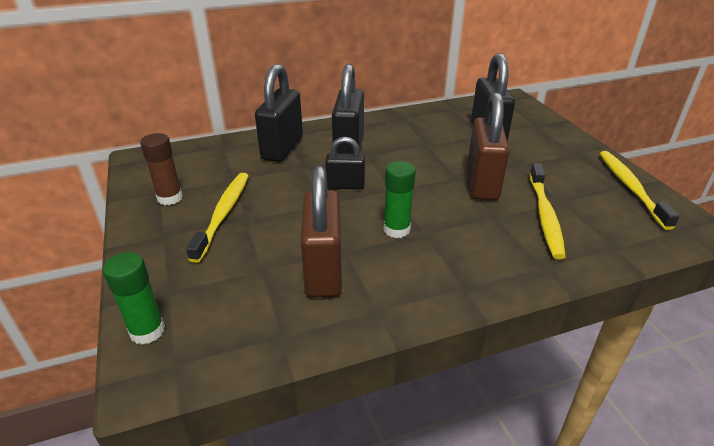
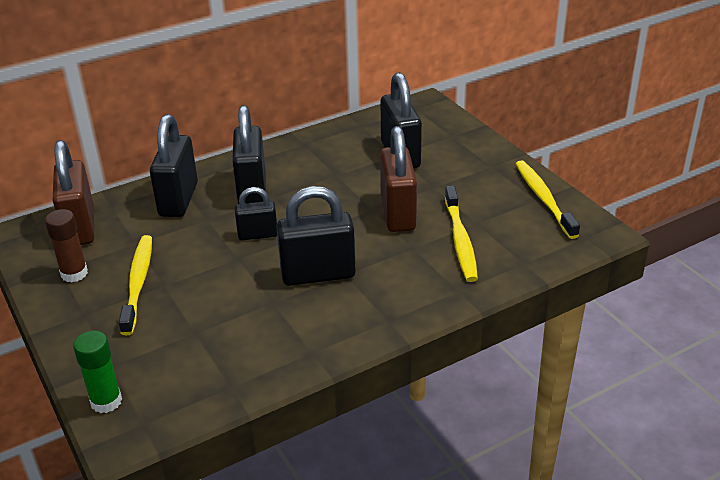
camera: 10 degrees left, 0 degrees up
brown padlock [301,165,342,297] -> brown padlock moved to [53,140,94,245]
green glue stick [383,161,416,238] -> black padlock [276,186,356,286]

